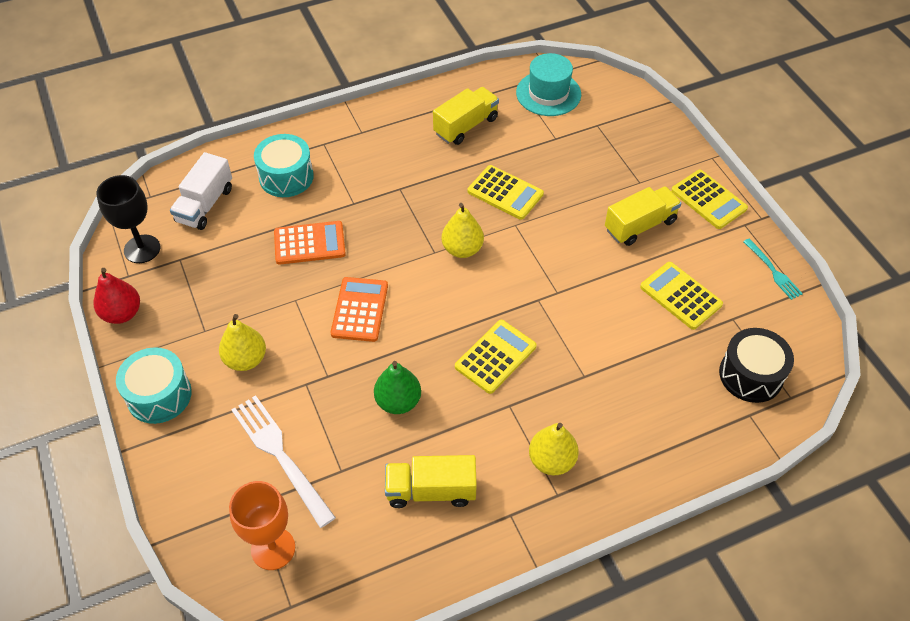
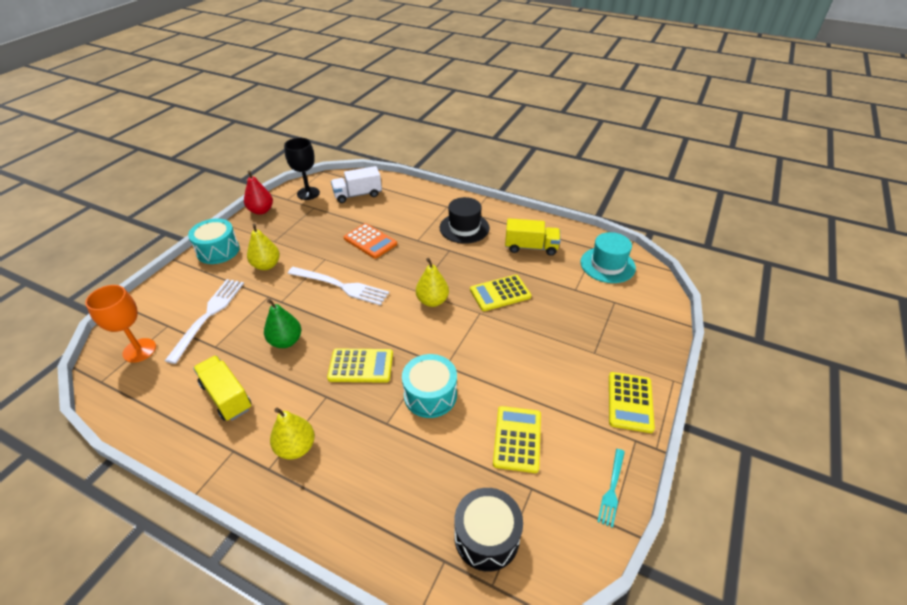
camera: 50 degrees right, 10 degrees down
turquoise drum [254,134,314,197] -> turquoise drum moved to [402,354,457,418]
orange calculator [331,277,388,342] -> white fork [288,267,389,306]
yellow calculator [468,165,544,220] -> yellow calculator turned 75 degrees clockwise [470,275,531,311]
yellow truck [605,186,682,246] -> none
none -> black hat [440,197,490,244]

